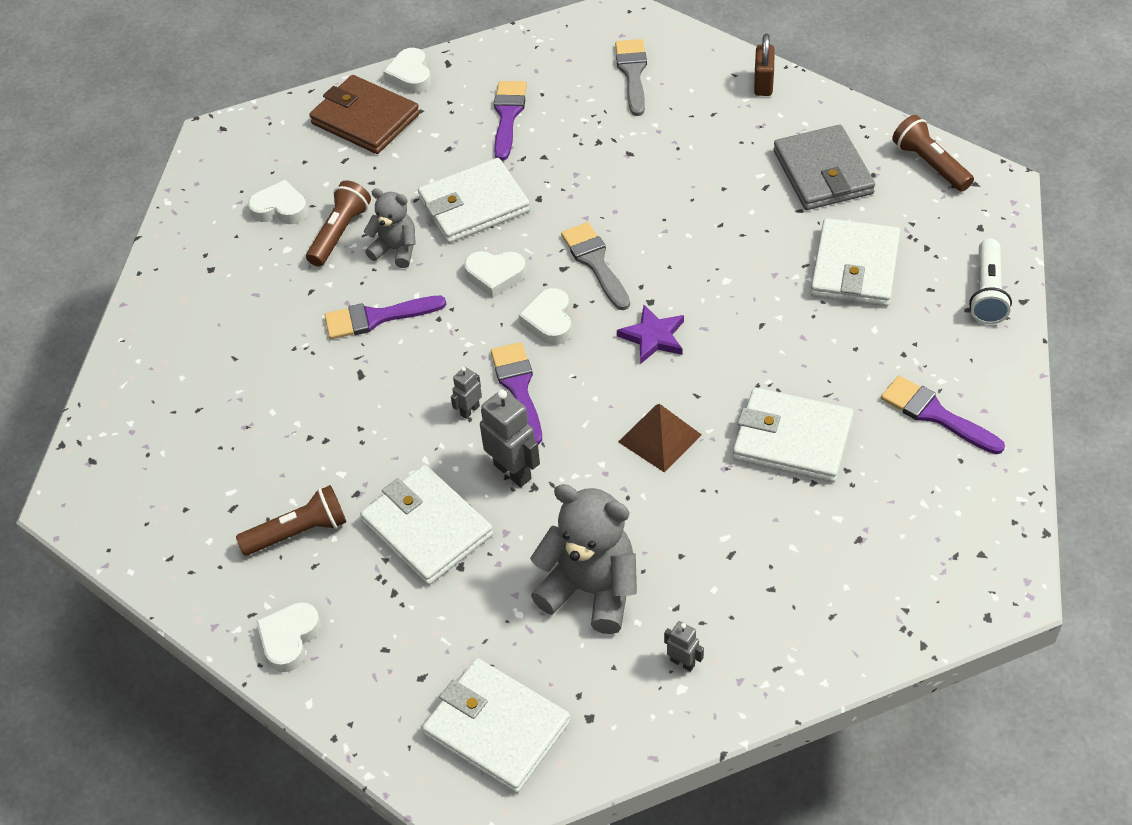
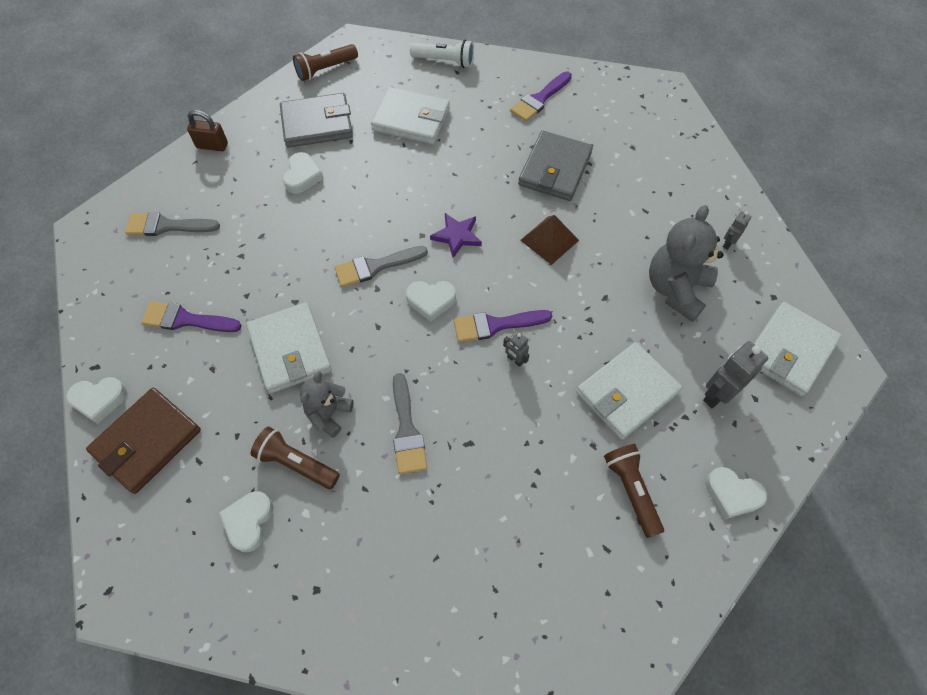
camera: 90 degrees left, 10 degrees up
purple brush [324,296,446,339] -> grey brush [393,373,427,474]
white heart [464,251,526,298] -> white heart moved to [283,152,324,194]
grey robot [480,389,540,487] -> grey robot moved to [703,341,768,408]
white wallet [733,388,854,483] -> grey wallet [518,130,593,201]

